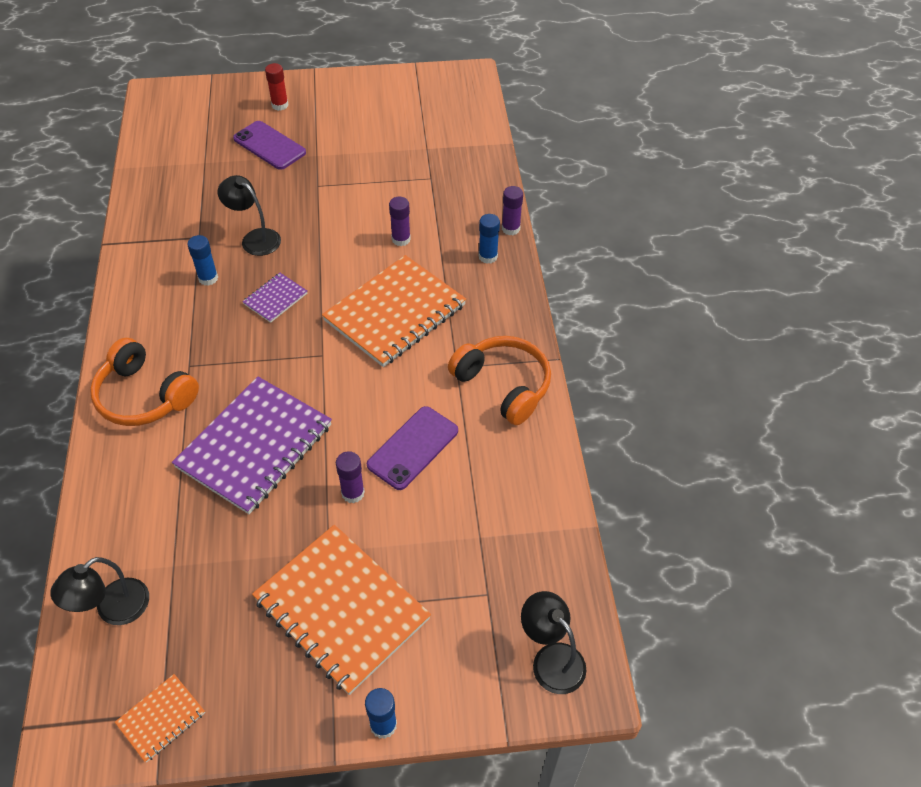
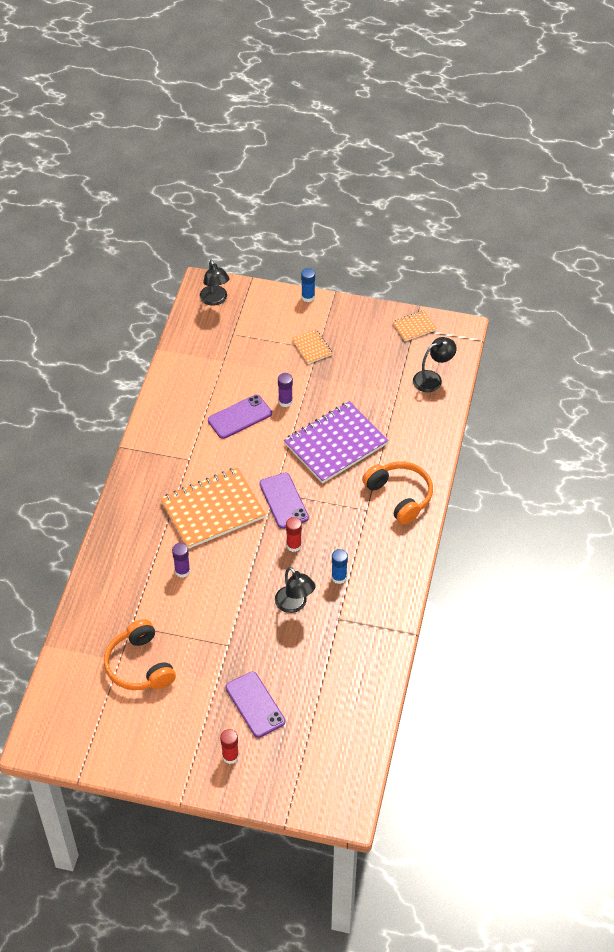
camera: 160 degrees left, 0 degrees up
purple notebook [242,273,307,323] -> red glue stick [286,517,302,552]
orange notebook [252,525,431,695] -> orange notebook [292,329,333,364], size x0.46
orange headphones [448,336,551,425] -> orange headphones moved to [104,619,176,690]
blue glue stick [479,214,500,264] -> none
purple glue stick [502,186,523,235] -> none
none -> purple phone [259,473,309,529]

